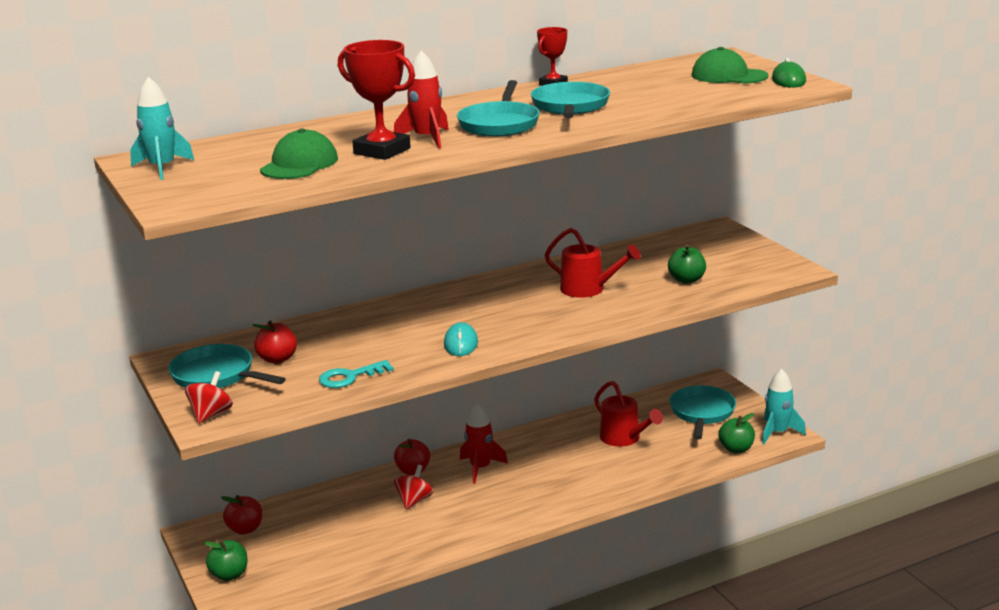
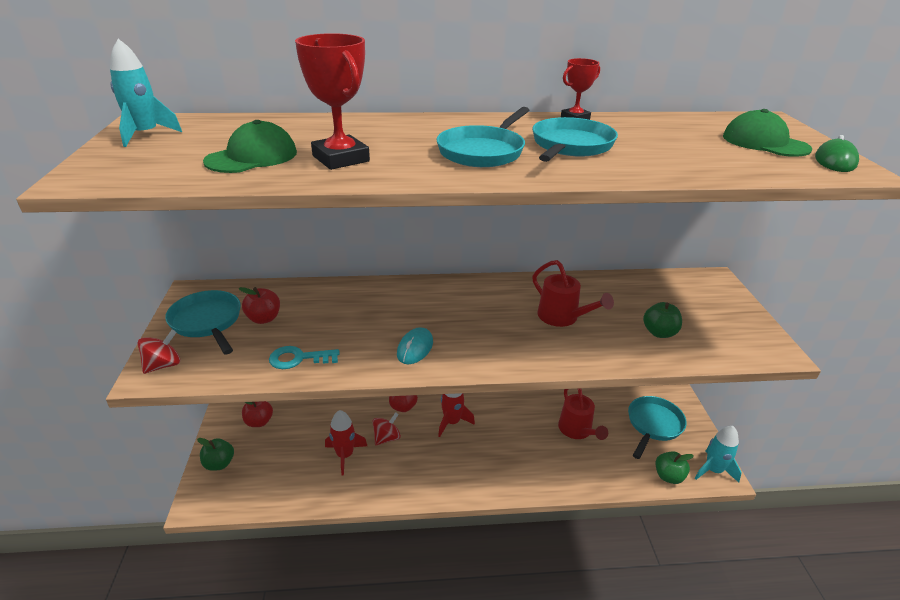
camera: 20 degrees right, 10 degrees up
red rocket [394,50,449,148] -> red rocket moved to [325,410,367,476]

